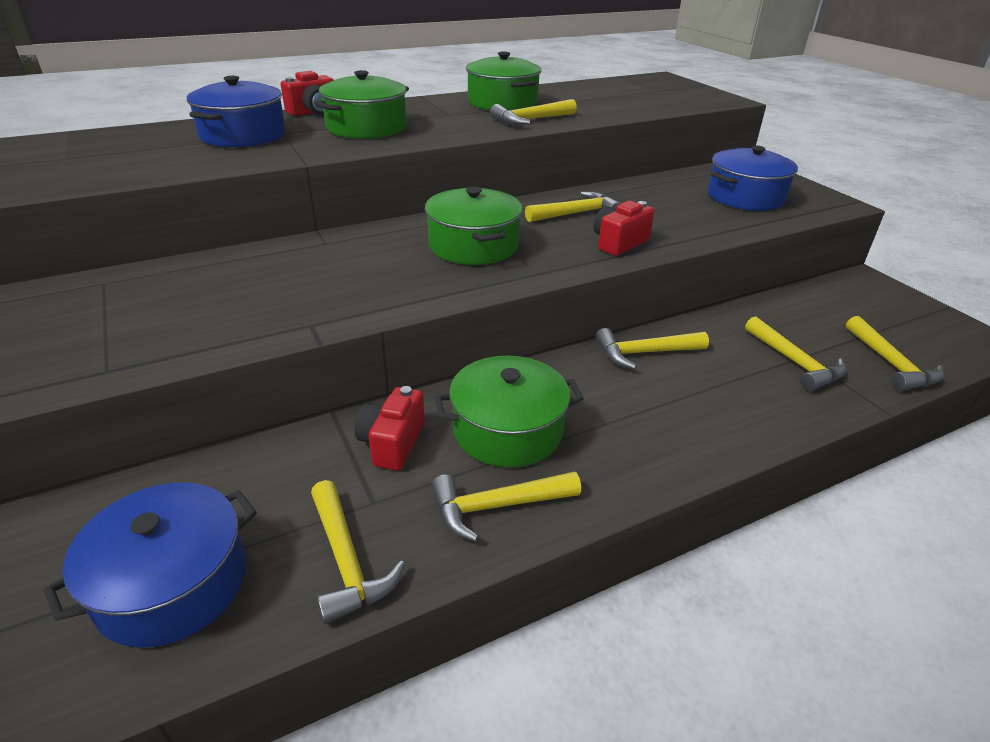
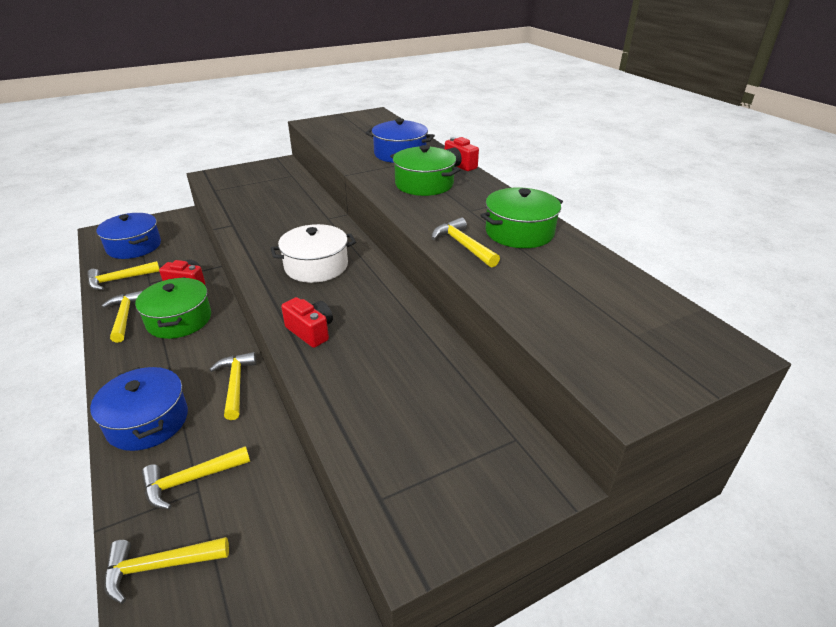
camera: 90 degrees right, 0 degrees up
green pot [425,187,523,265] -> white pot [270,224,356,283]
yellow hammer [525,191,621,222] -> none
blue pot [708,146,798,211] -> blue pot moved to [90,367,188,451]

